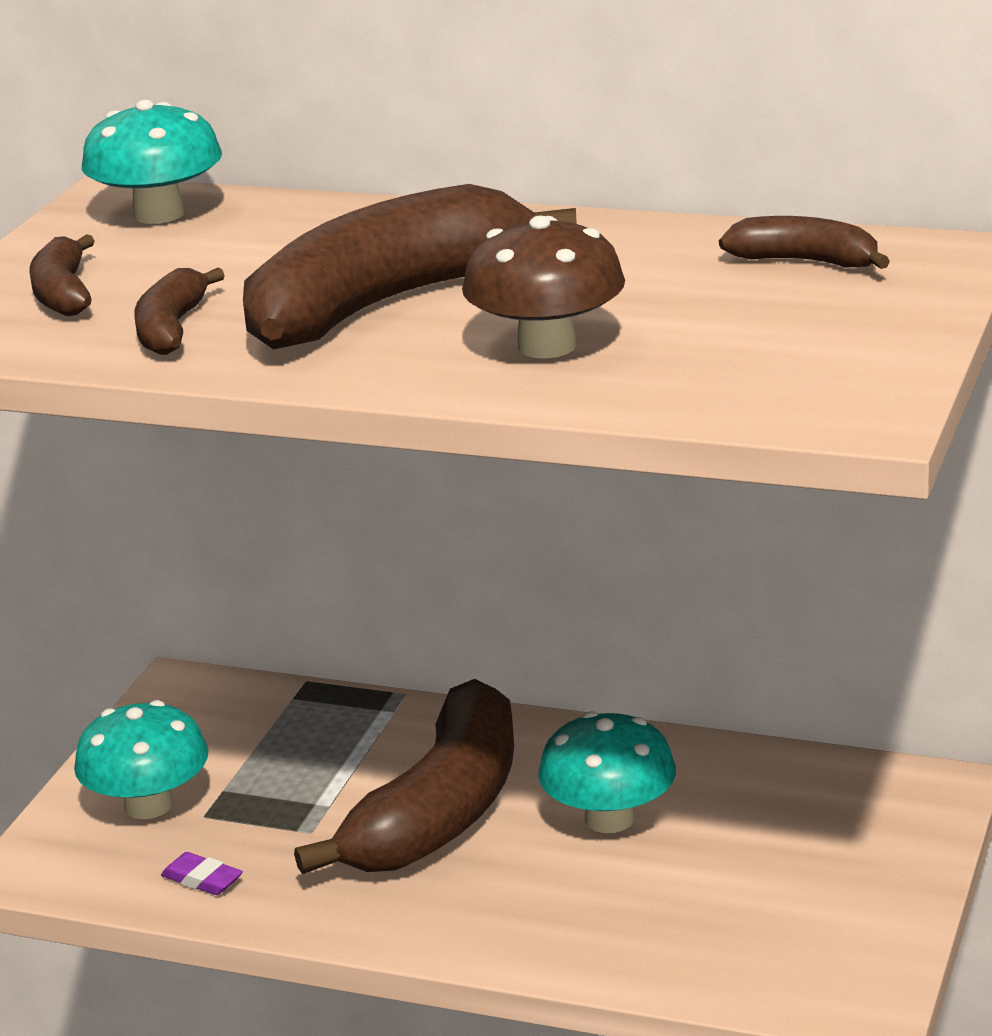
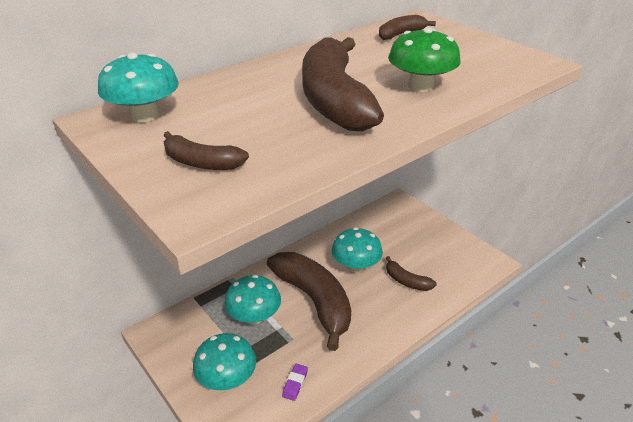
camera: 60 degrees left, 10 degrees up
brown banana [134,268,225,355] -> brown banana moved to [386,256,437,291]
purple eraser [161,852,243,895] -> purple eraser turned 45 degrees counterclockwise [282,364,308,401]
brown mushroom [462,216,625,359] -> green mushroom [388,27,461,92]
none -> turquoise mushroom [225,275,281,324]

